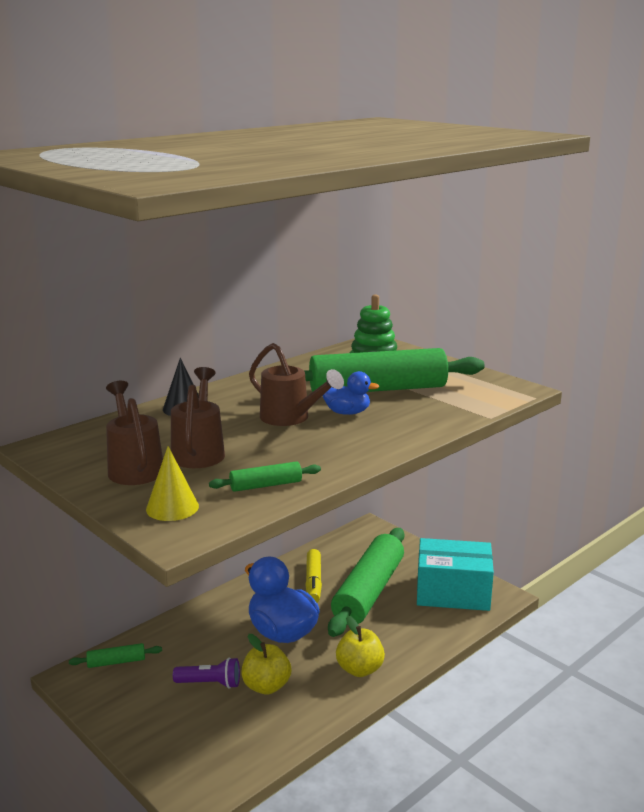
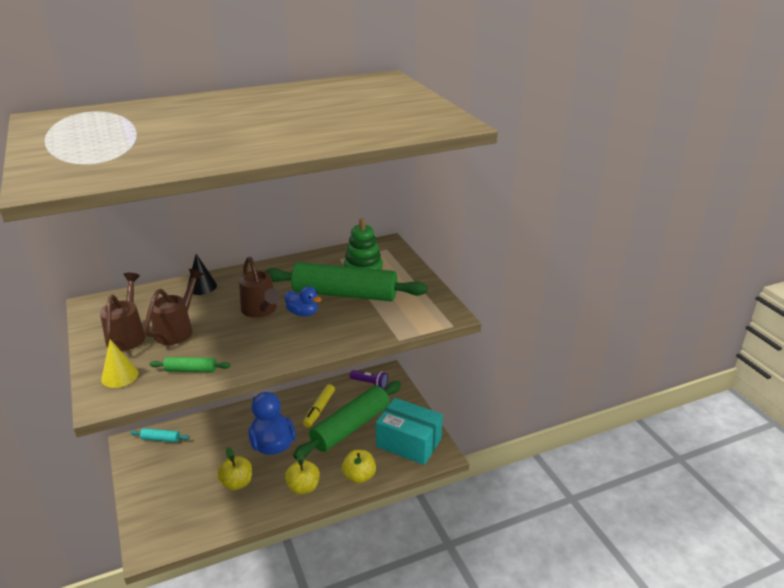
camera: 20 degrees right, 10 degrees up
green rolling pin [69,643,162,668] -> turquoise rolling pin [131,428,190,442]
purple flashlight [173,657,240,689] -> purple flashlight moved to [350,370,388,389]
none -> yellow apple [342,450,376,484]

